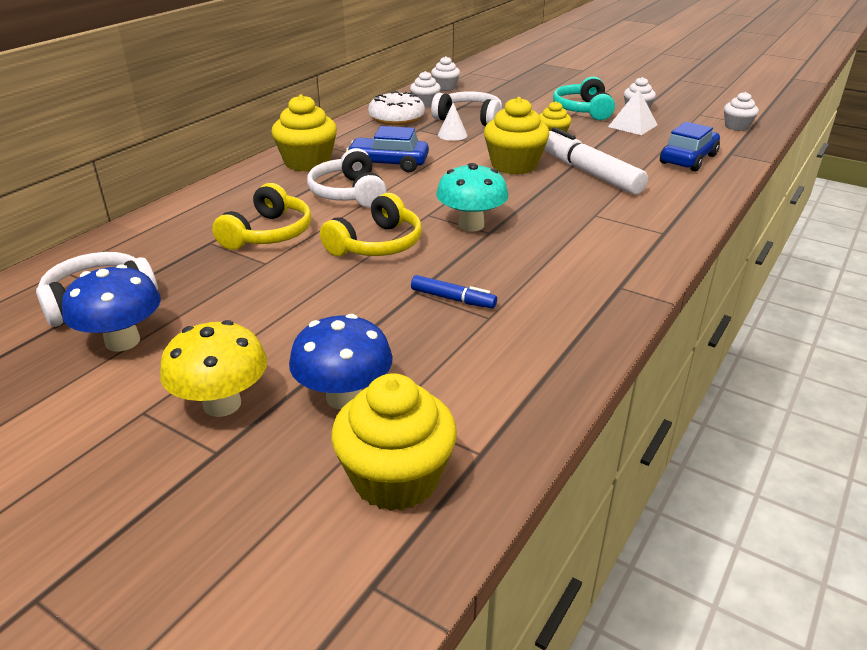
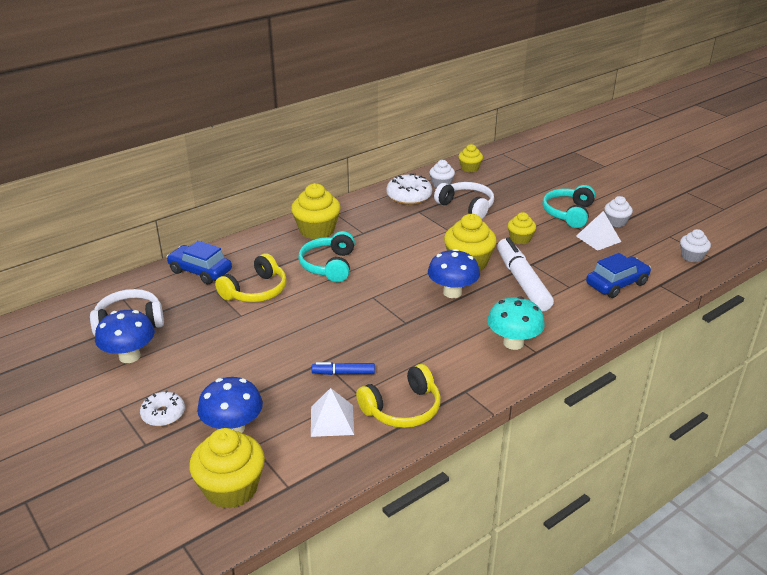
camera: 20 degrees right, 0 degrees up
yellow mushroom [160,320,267,417] -> white donut [140,390,185,426]
white headphones [307,148,387,207] -> turquoise headphones [299,231,355,282]
yellow headphones [320,193,422,256] -> yellow headphones moved to [356,364,441,428]
blue car [346,126,429,172] -> blue car moved to [166,241,232,284]
blue marker [411,275,497,309] -> blue marker turned 135 degrees clockwise [312,362,375,375]
white cupcake [431,56,460,91] -> yellow cupcake [458,144,483,172]
turquoise mushroom [436,163,509,231] -> turquoise mushroom moved to [487,296,545,350]
white cone [438,103,468,141] -> none
none -> white pyramid [311,388,354,437]
none -> blue mushroom [428,249,480,298]

